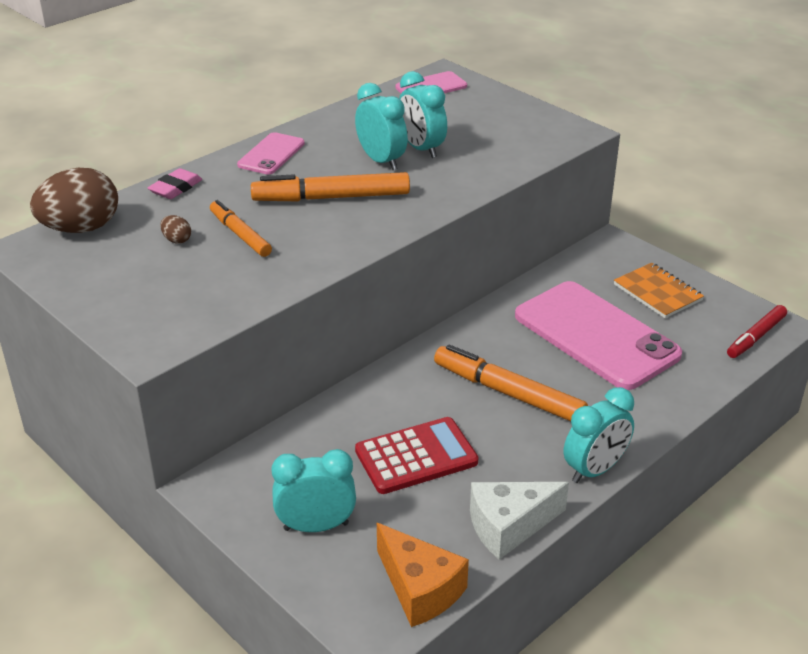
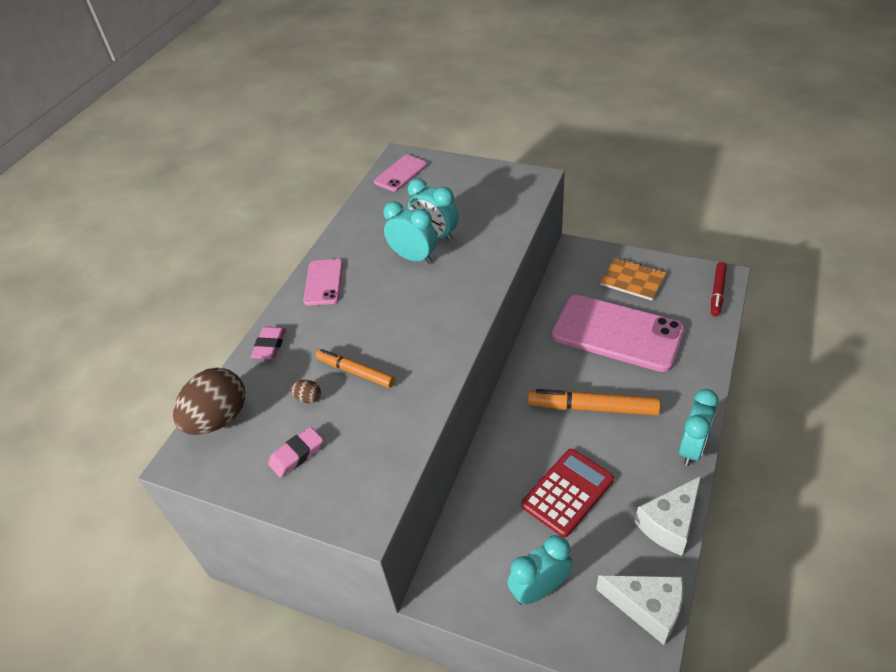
camera: 20 degrees left, 10 degrees up
orange marker [251,172,410,201] -> none
orange cheese [377,523,469,627] -> white cheese [596,575,683,645]
none -> pink eraser [268,427,323,478]

